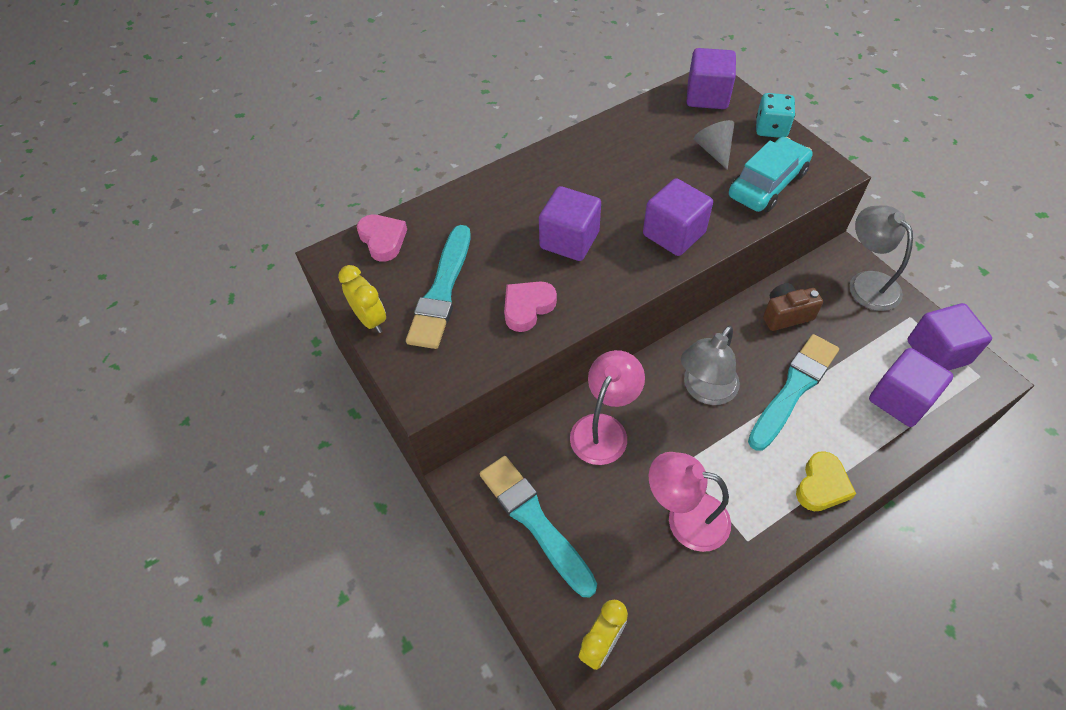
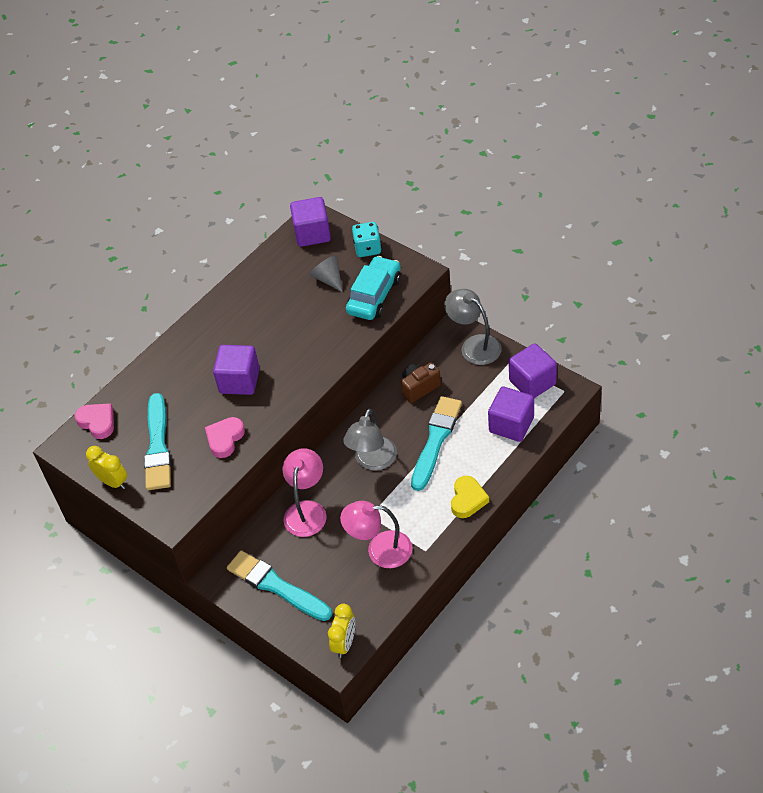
camera: 15 degrees left, 5 degrees down
purple cube [643,178,713,256] -> none

